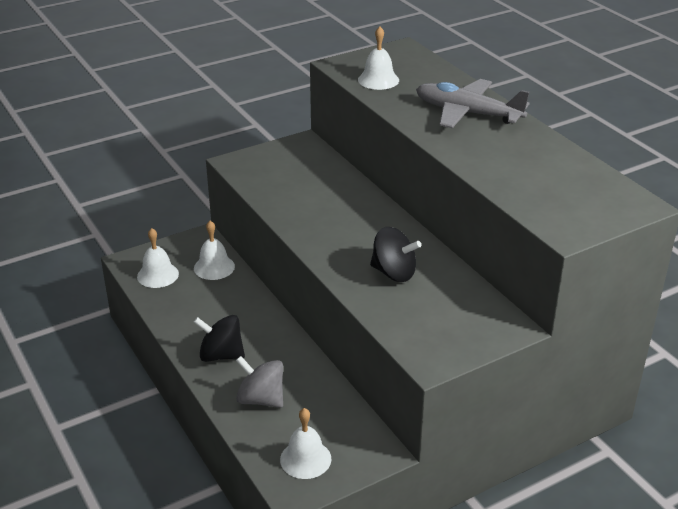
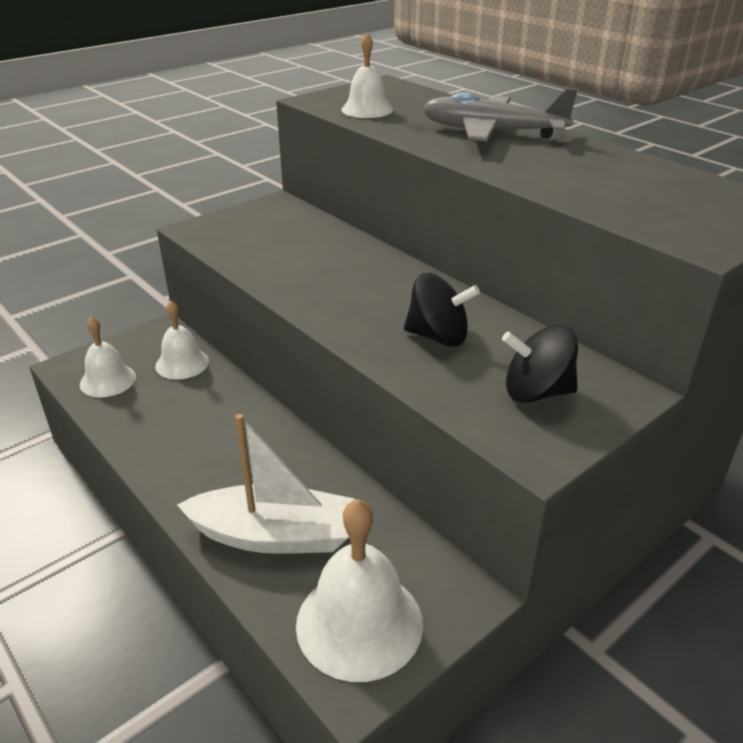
camera: 10 degrees left, 0 degrees up
black spinning top [194,315,245,362] -> black spinning top moved to [502,325,578,403]
grey spinning top [236,356,283,408] -> white boat [177,414,355,554]
white bell [280,408,331,479] -> white bell [296,499,423,682], size x1.62

